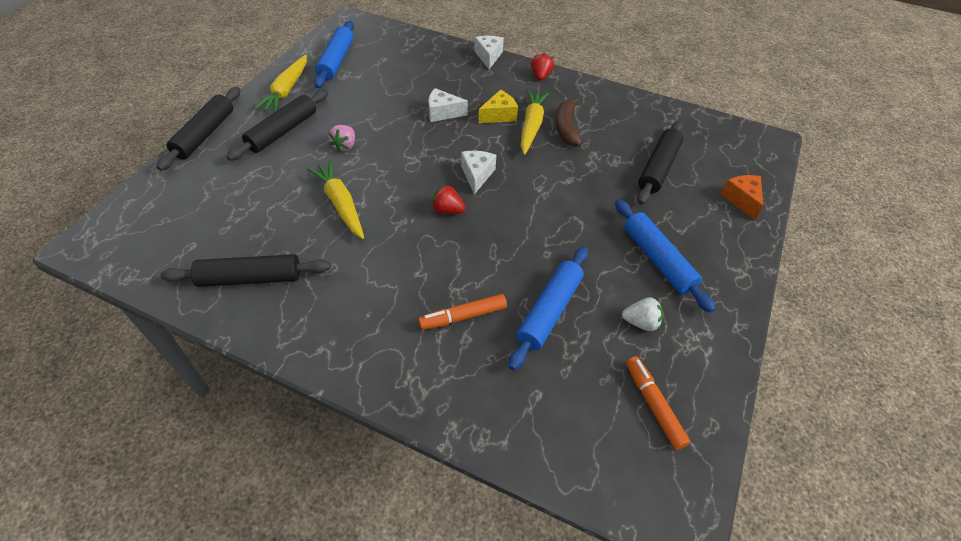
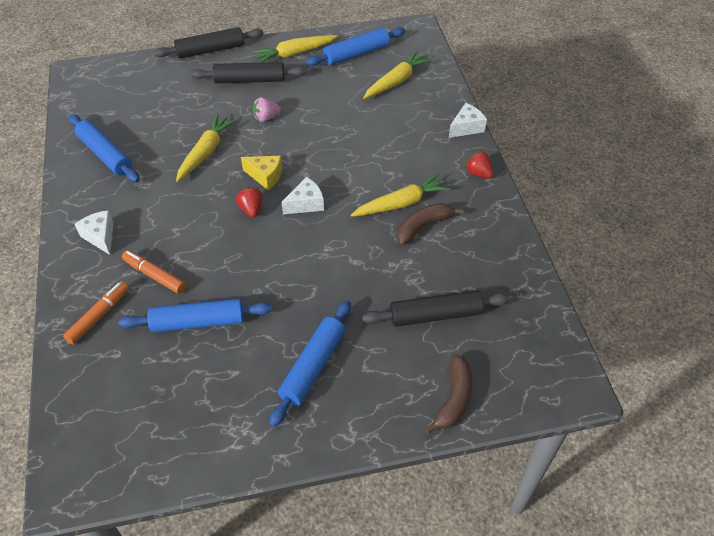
camera: 55 degrees right, 0 degrees up
black rolling pin [160,254,330,287] -> blue rolling pin [69,114,140,183]
white cheese [428,88,468,122] -> white cheese moved to [75,210,114,255]
yellow cheese [478,90,518,123] -> yellow cheese moved to [241,156,282,190]
red strawberry [531,53,554,81] -> red strawberry turned 105 degrees counterclockwise [465,151,494,179]
white strawberry [622,297,663,331] -> none
orange marker [626,356,690,450] -> orange marker moved to [63,281,129,344]
orange cheese [721,175,763,220] -> brown banana [425,354,472,433]
none -> yellow carrot [363,51,432,99]

